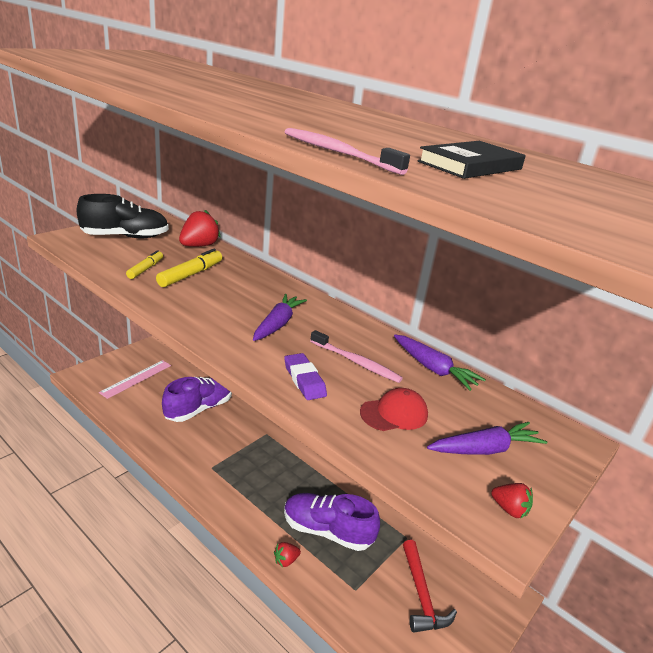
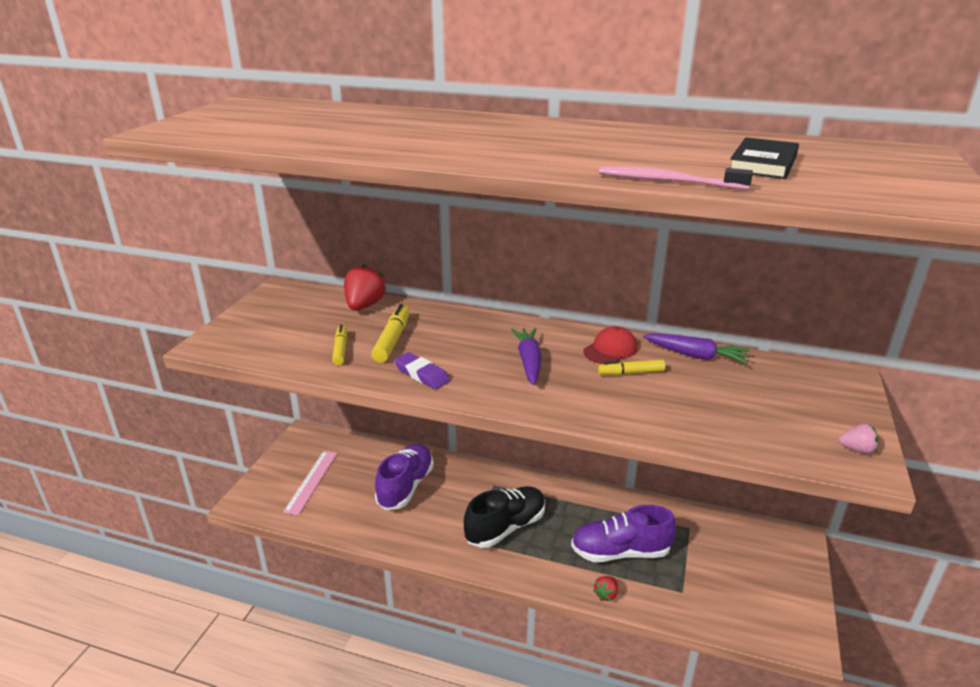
camera: 20 degrees left, 0 degrees up
black shoe [77,194,169,239] -> black shoe moved to [464,486,545,548]
purple eraser [284,353,327,400] -> purple eraser moved to [394,352,450,389]
pink toothbrush [310,330,403,383] -> yellow marker [598,359,665,375]
red cap [360,388,428,431] -> red cap moved to [583,326,637,364]
red hammer [403,540,457,633] -> none
purple carrot [427,422,547,455] -> none
red strawberry [491,483,533,519] -> pink strawberry [839,424,879,454]

